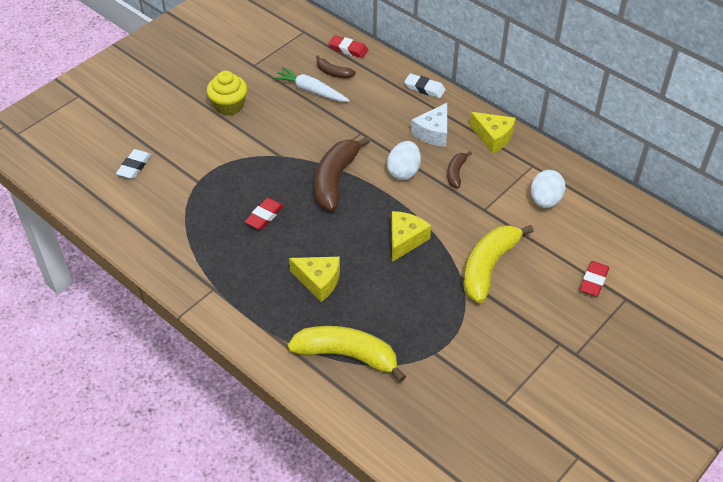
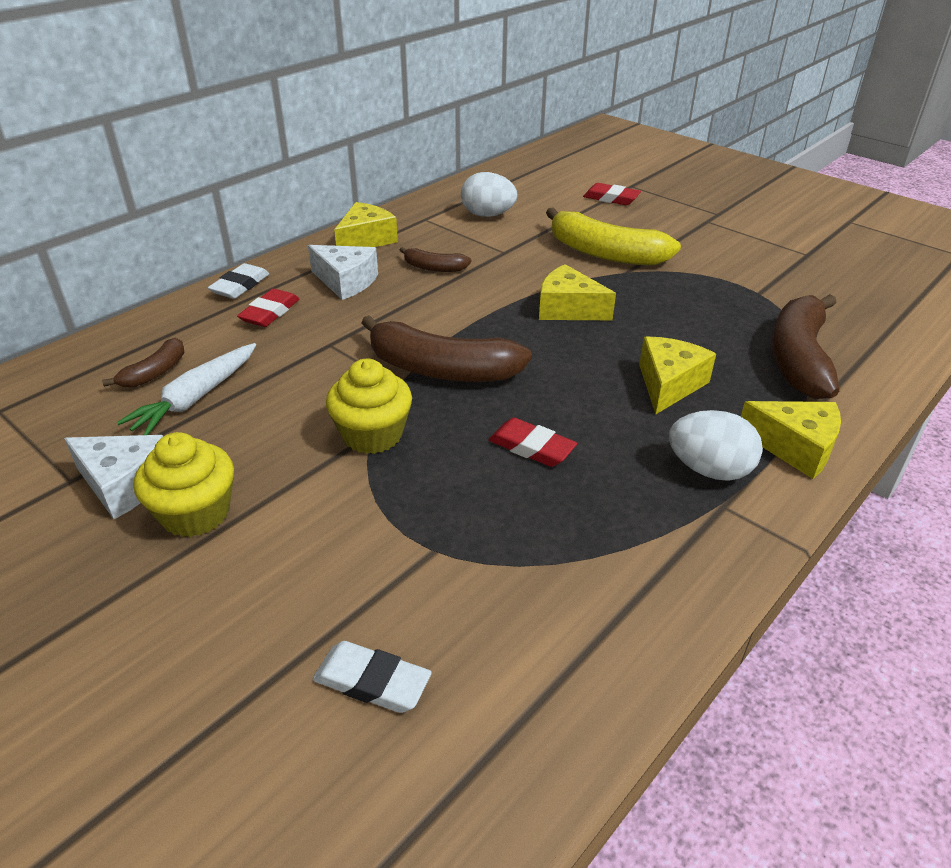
camera: 90 degrees left, 10 degrees down
yellow banana [288,326,406,382] -> brown banana [771,294,839,399]
red eraser [328,35,368,58] -> red eraser moved to [237,289,300,327]
white egg [387,141,421,180] -> white egg moved to [669,410,763,481]
none -> white cheese [64,435,163,519]
none -> yellow cupcake [326,359,412,454]
none -> yellow cheese [741,401,841,479]

